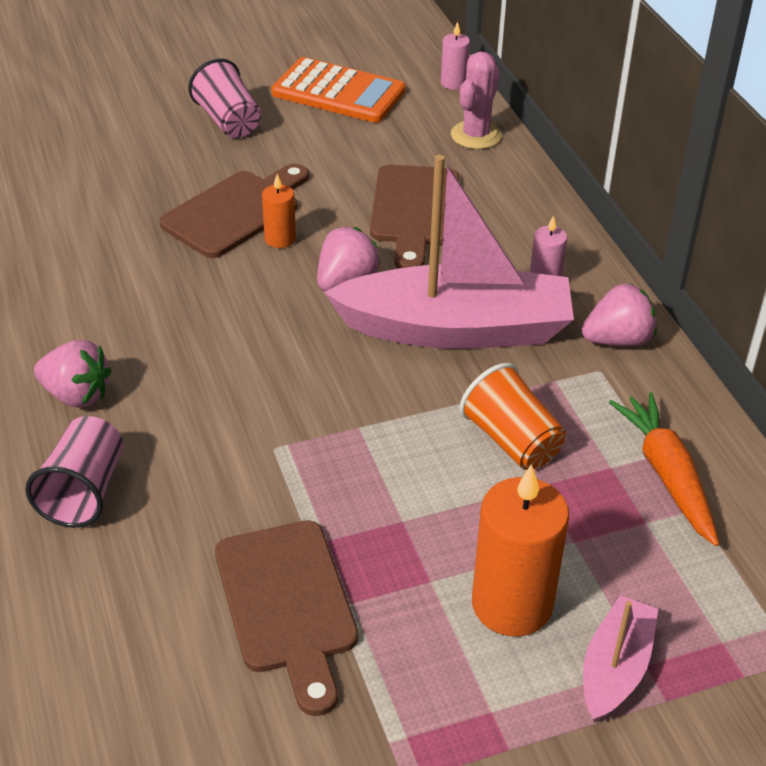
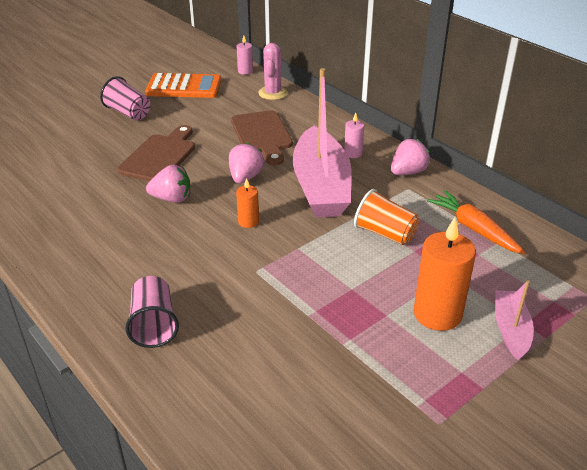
camera: 20 degrees left, 5 degrees down
pink strawberry [34,340,112,408] -> pink strawberry moved to [146,165,190,203]
brown cutting board [215,520,358,716] -> none
orange candle [262,174,296,248] -> orange candle moved to [236,178,259,228]
pink boat [324,155,574,349] -> pink boat turned 105 degrees clockwise [293,68,352,217]

